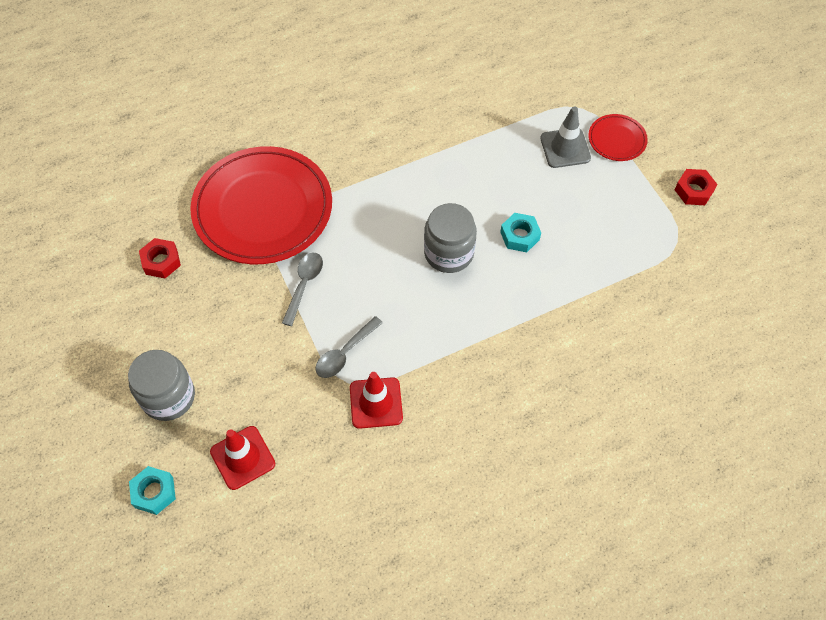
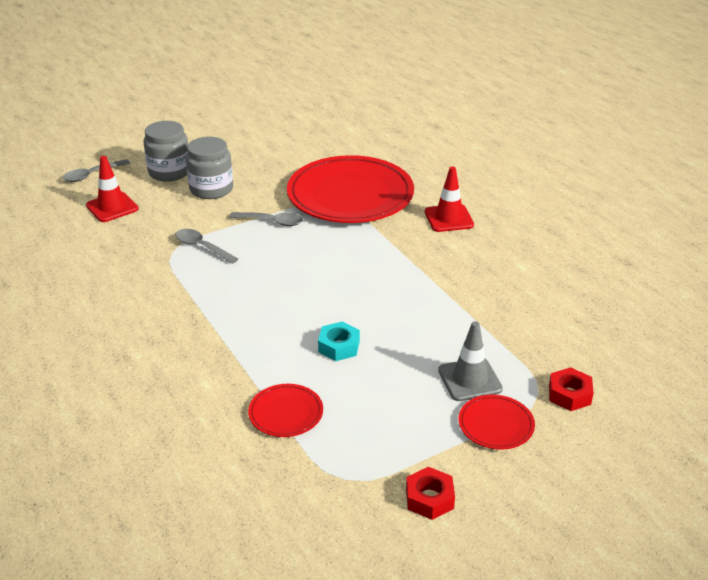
camera: 85 degrees right, 25 degrees down
turquoise nut [129,466,176,515] -> grey spoon [62,159,130,182]
red nut [139,238,181,278] -> red nut moved to [549,367,594,411]
red traffic cone [350,372,403,429] -> red traffic cone moved to [425,166,474,232]
grey jar [424,203,477,273] -> grey jar moved to [186,137,233,199]
none -> red plate [248,384,323,437]

